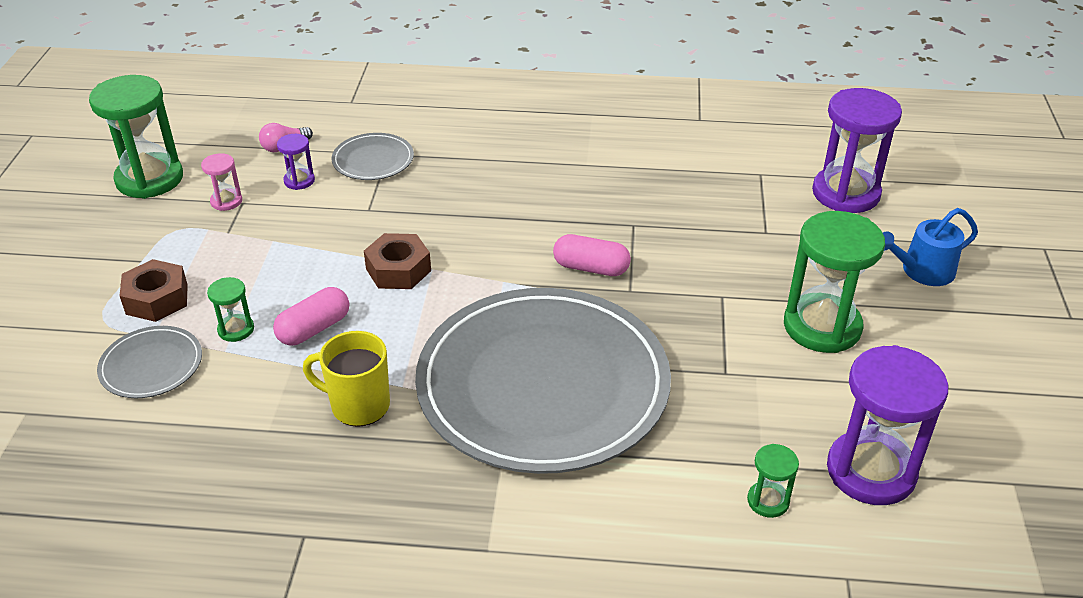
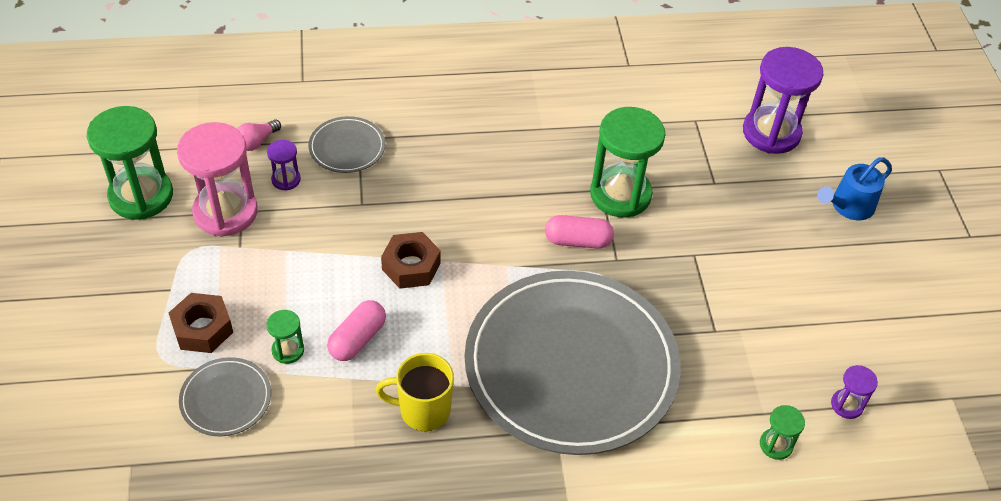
camera: 15 degrees left, 10 degrees up
pink hourglass [201,153,242,211] -> pink hourglass [177,122,258,237], size x2.16
green hourglass [784,211,885,353] -> green hourglass moved to [590,107,666,217]
purple hourglass [827,345,948,505] -> purple hourglass [831,365,878,419], size x0.46

